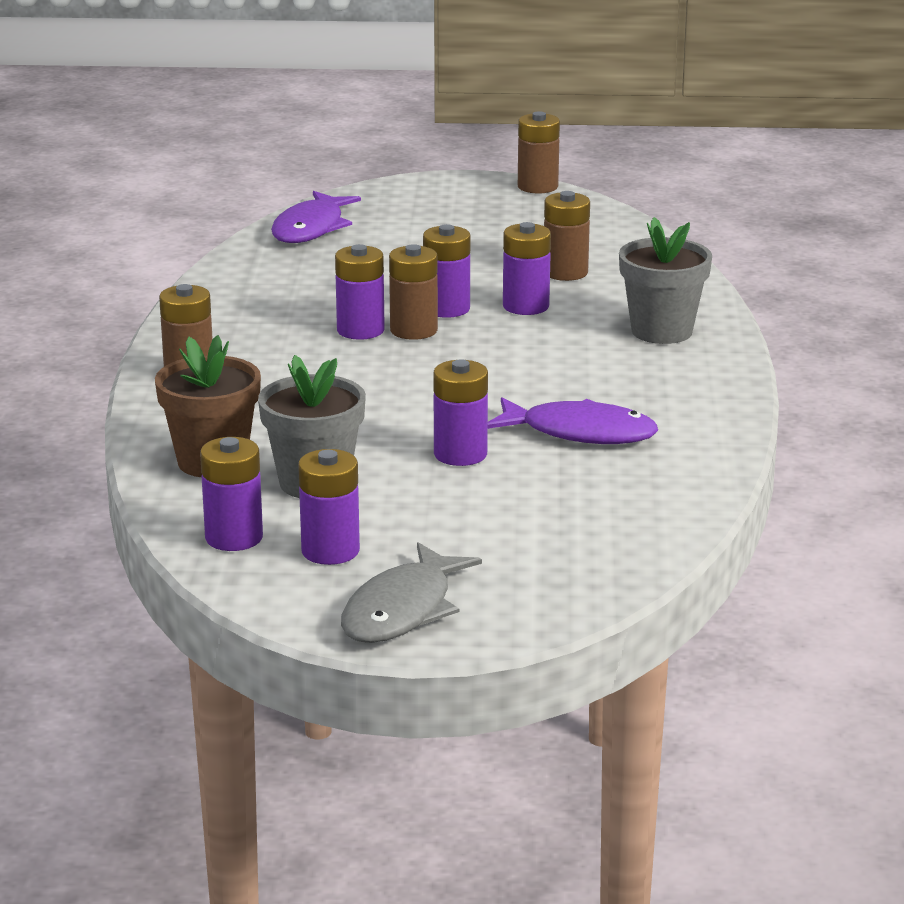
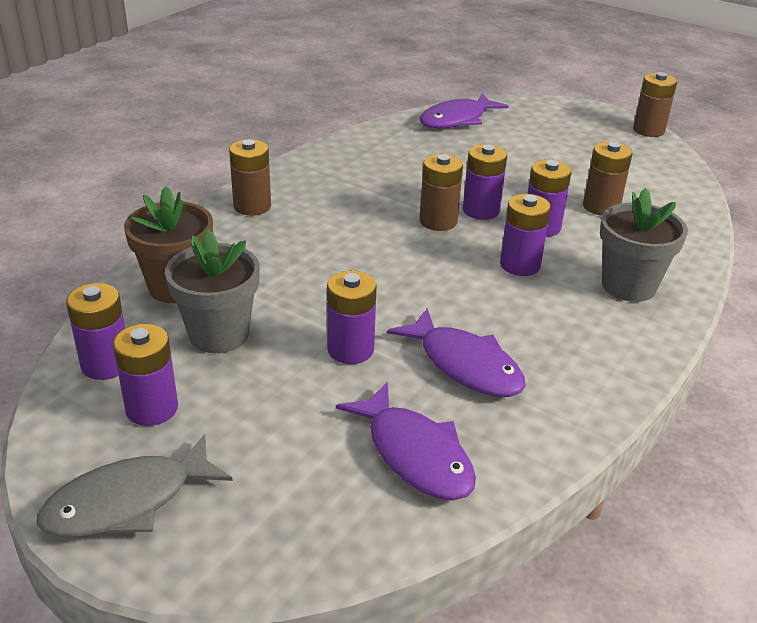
camera: 30 degrees right, 10 degrees up
purple battery [335,244,385,340] -> purple battery moved to [500,194,551,276]
none -> purple fish [336,382,476,500]

